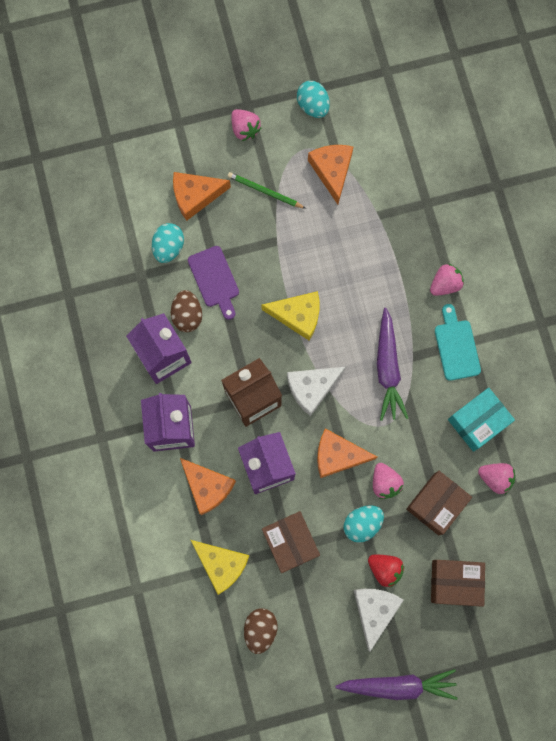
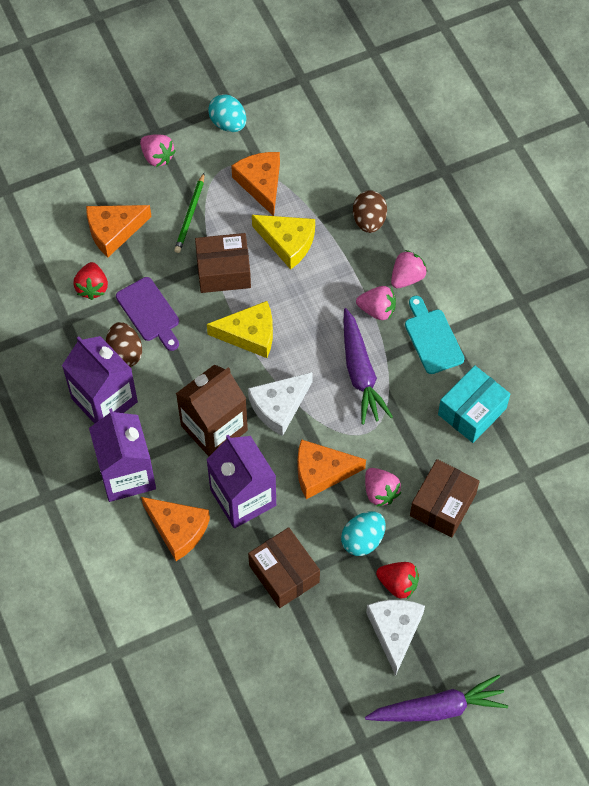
camera: 10 degrees left, 15 degrees down
turquoise egg [152,223,184,263] -> red strawberry [73,262,108,300]
yellow cheese [191,540,250,595] -> yellow cheese moved to [252,215,315,269]
green pencil [227,172,306,209] -> green pencil turned 90 degrees counterclockwise [174,173,204,253]
brown egg [244,608,278,654] -> brown egg moved to [353,190,387,233]
brown box [431,560,485,607] -> brown box moved to [195,233,251,293]
pink strawberry [478,463,515,494] -> pink strawberry moved to [356,286,396,320]

